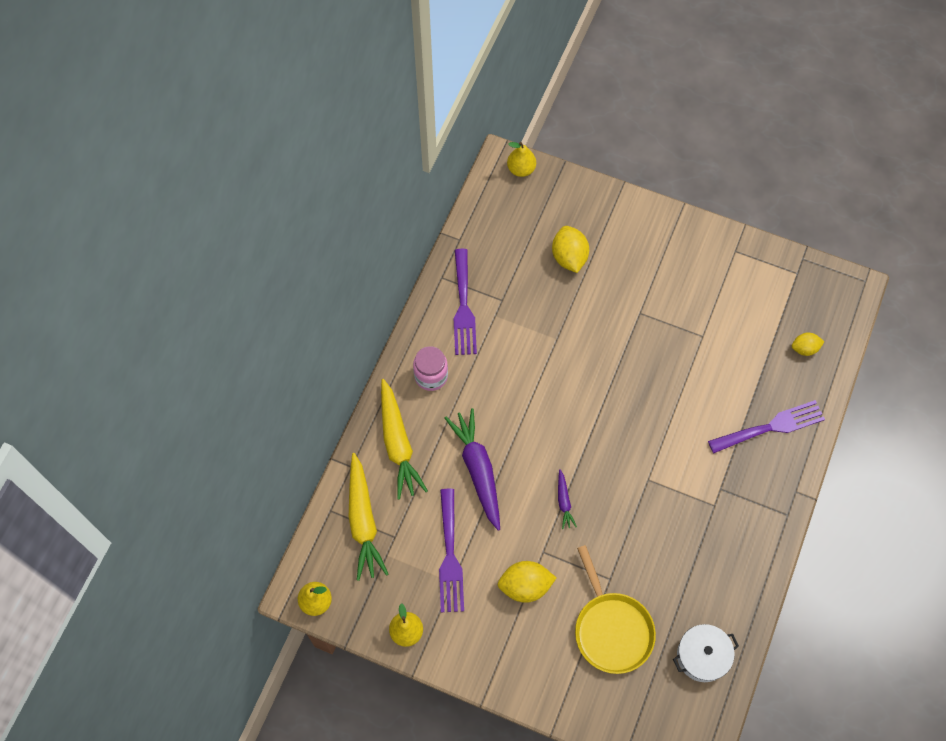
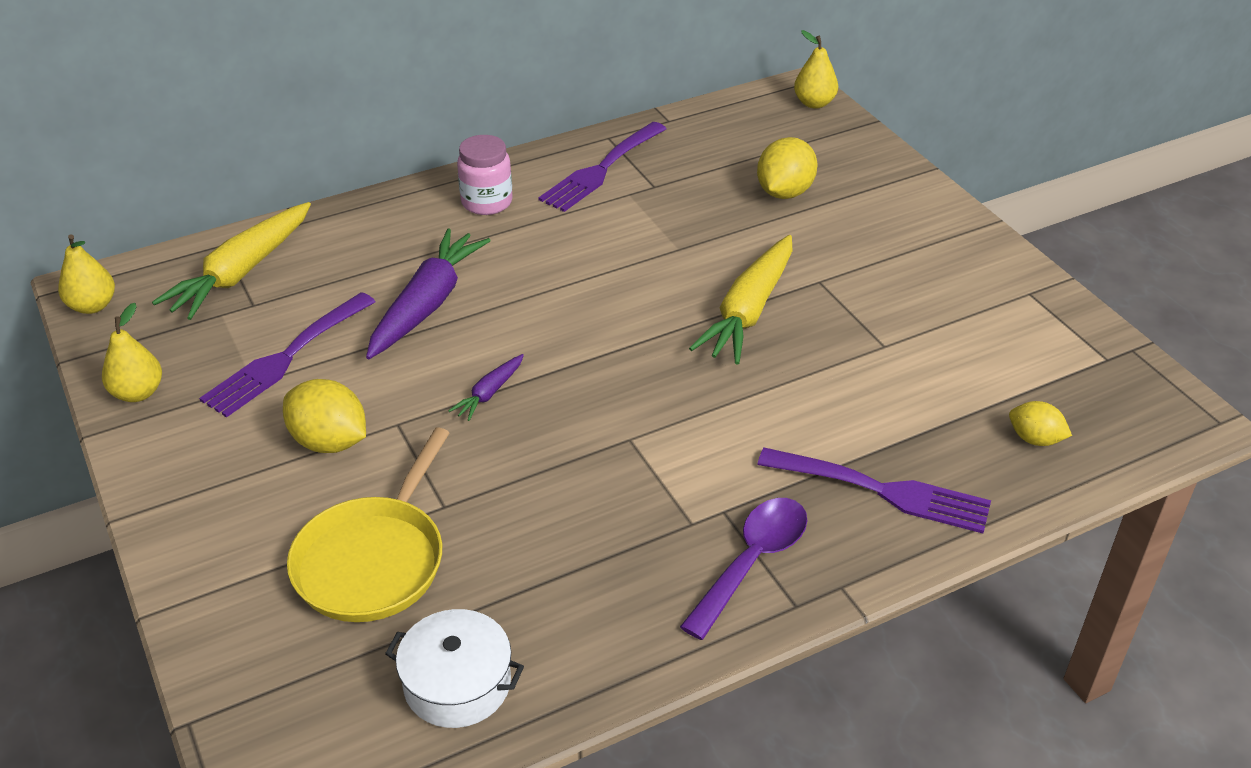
camera: 40 degrees right, 25 degrees down
yellow carrot [381,379,428,500] -> yellow carrot moved to [689,235,793,364]
none -> purple spoon [680,498,807,640]

